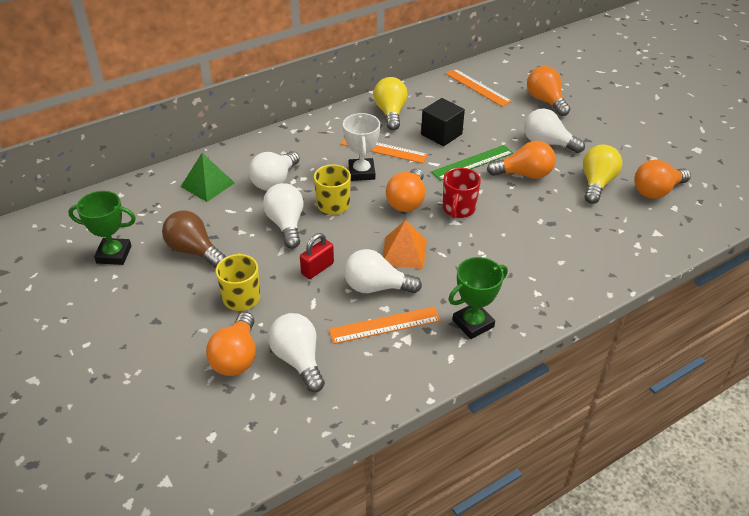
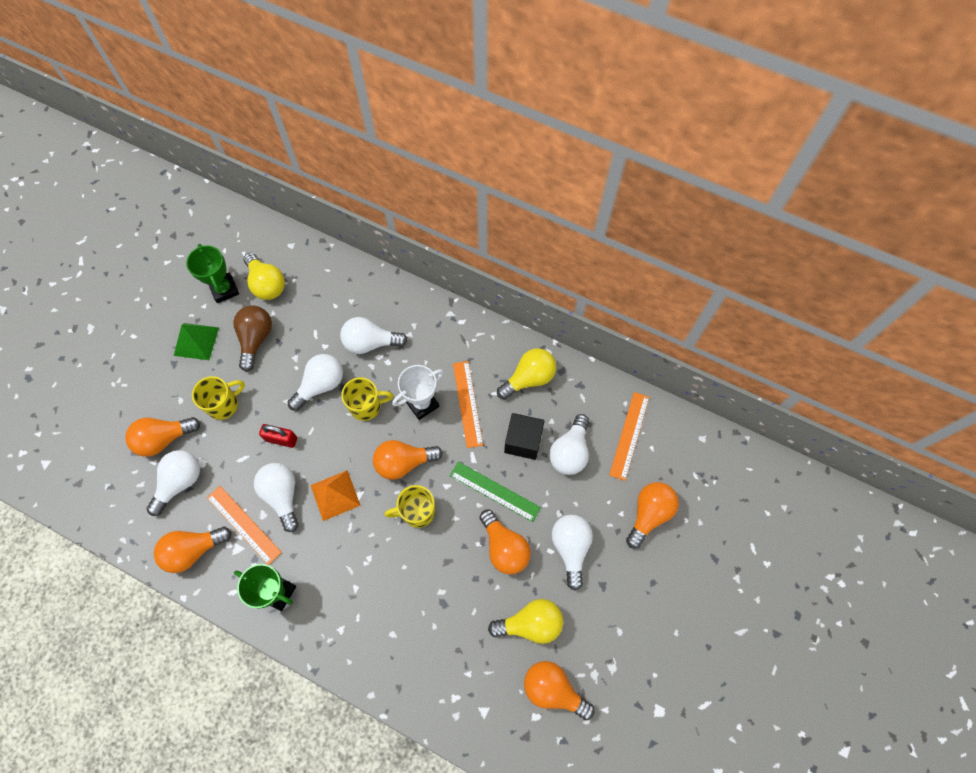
camera: 60 degrees right, 25 degrees up
green pyramid [181,153,235,202] -> green pyramid moved to [174,323,219,360]
red mug [443,168,481,218] -> yellow mug [384,485,435,528]
none -> orange light bulb [154,527,232,573]
none -> yellow light bulb [244,253,285,300]
none -> white light bulb [549,414,589,475]

